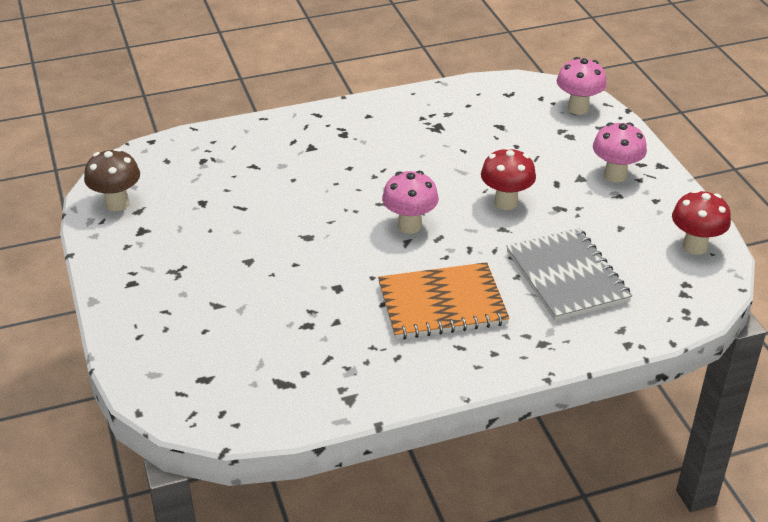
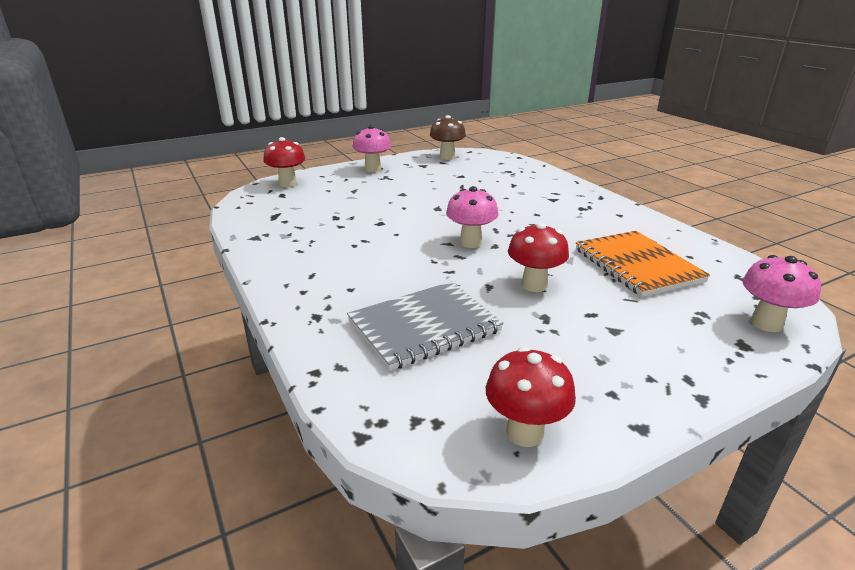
camera: 80 degrees right, 10 degrees down
orange notebook [378,262,510,340] -> orange notebook moved to [576,231,710,297]
pink mushroom [593,122,647,183] -> pink mushroom moved to [352,125,391,172]
none -> red mushroom [263,137,306,187]

